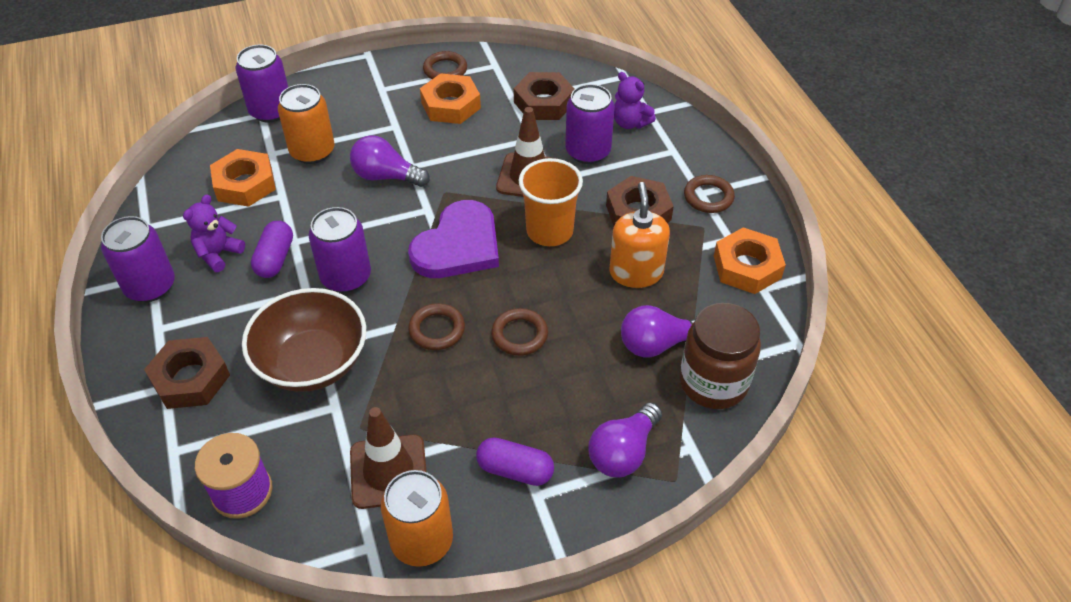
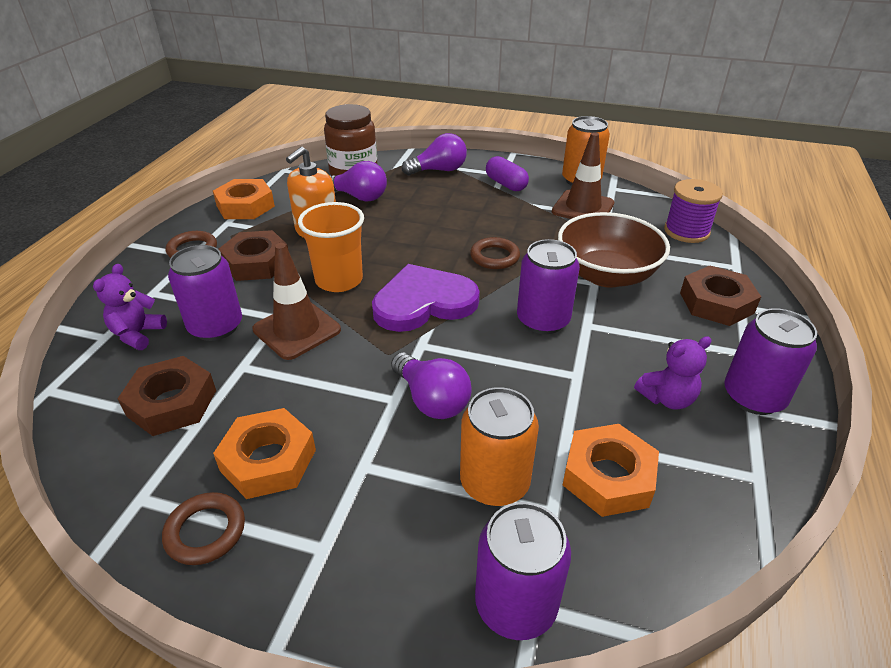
camera: 145 degrees left, 10 degrees down
purple capsule [251,221,293,278] -> none
brown ring [491,308,548,356] -> none
purple teddy bear [614,72,656,129] -> purple teddy bear turned 150 degrees counterclockwise [93,264,167,350]

